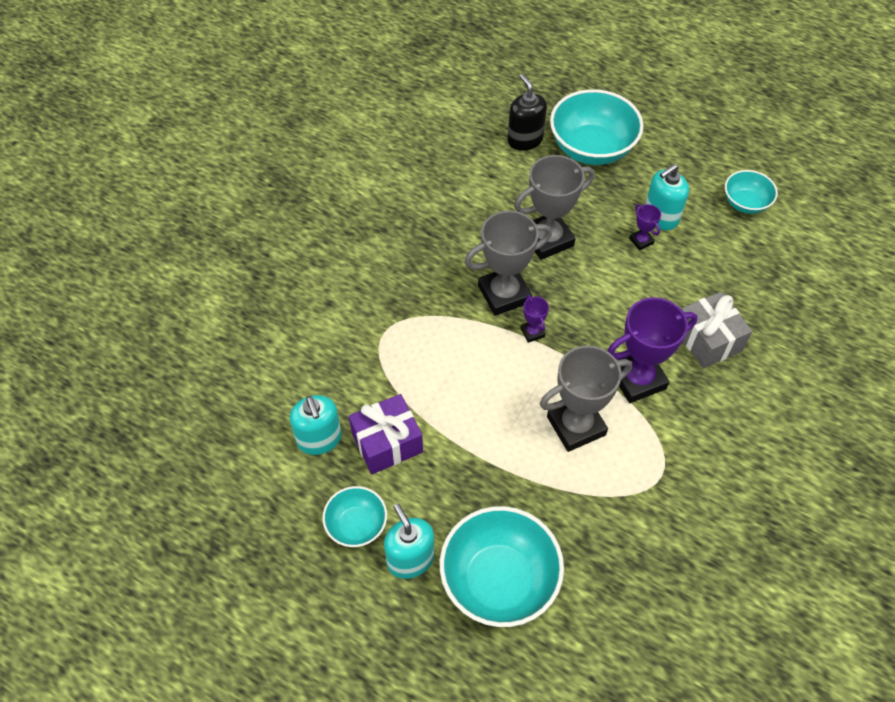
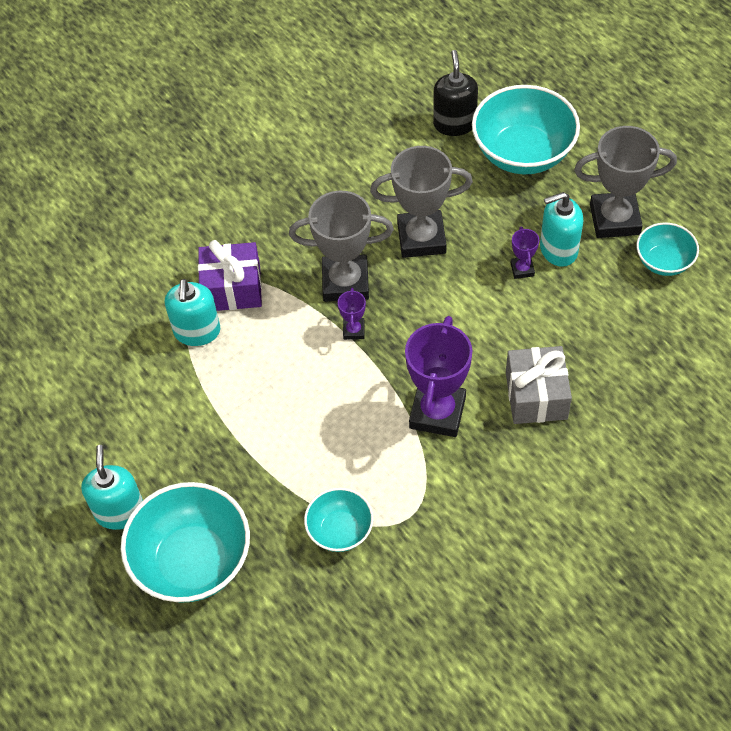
camera: 25 degrees right, 0 degrees up
turquoise soap dispenser [290,395,342,455] -> turquoise soap dispenser moved to [165,279,220,346]
turquoise bowl [322,486,387,547] -> turquoise bowl moved to [304,488,373,552]
purple gift [349,394,423,474] -> purple gift moved to [198,240,262,311]
grey trophy [540,345,632,452] -> grey trophy moved to [574,126,677,238]
purple trophy [607,297,698,403] -> purple trophy turned 75 degrees counterclockwise [405,316,472,437]

